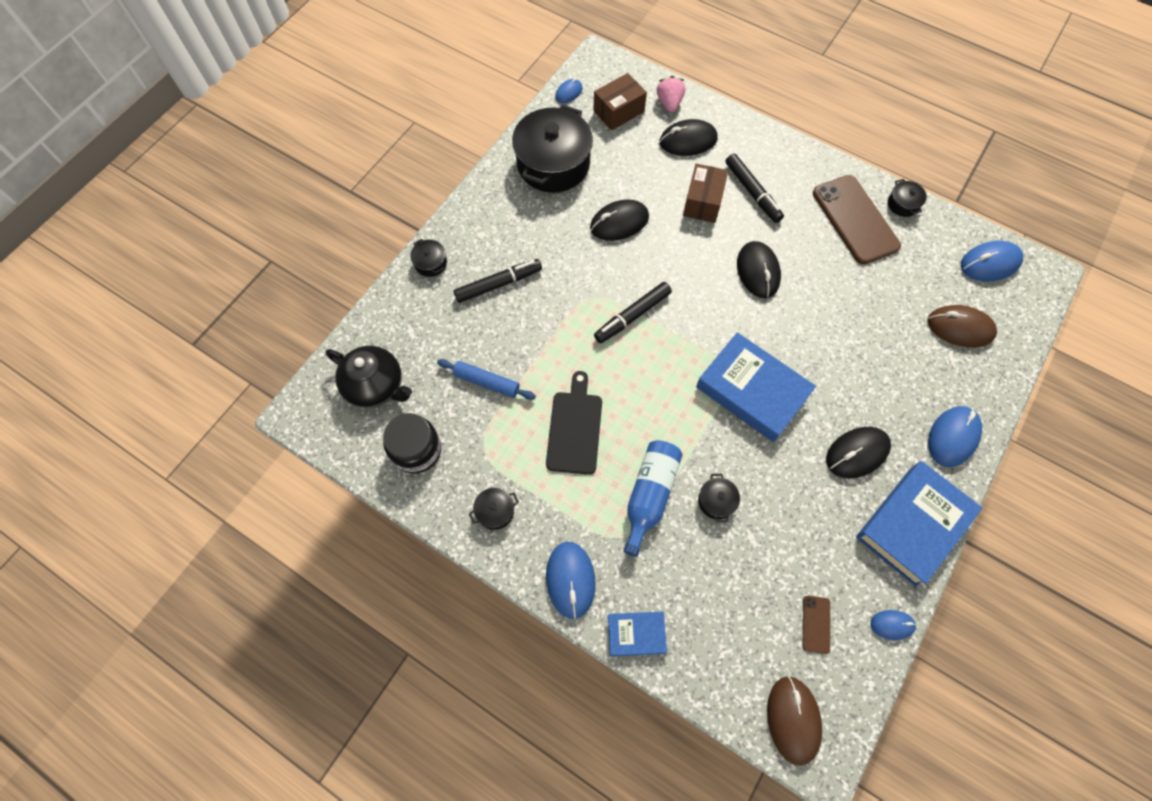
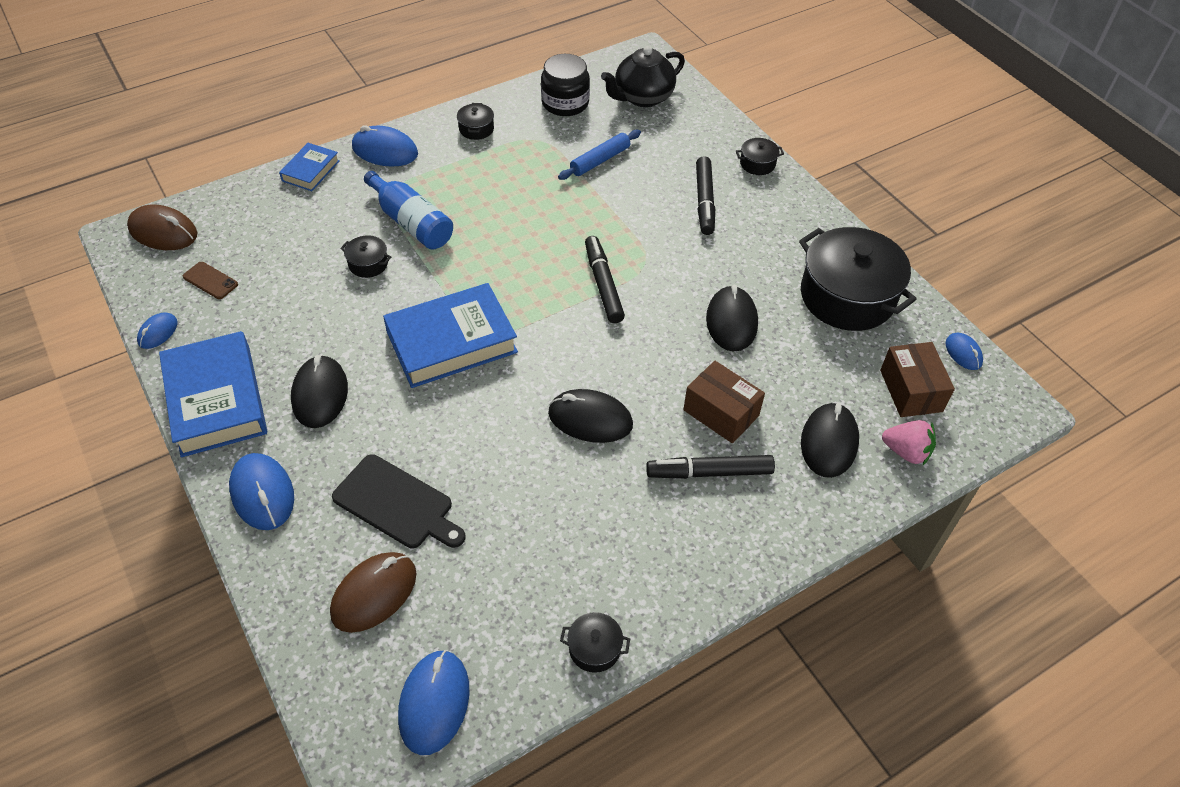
camera: 115 degrees right, 15 degrees down
black cutting board [546,371,602,475] -> black cutting board moved to [332,454,465,548]
brown phone [813,175,901,264] -> none

